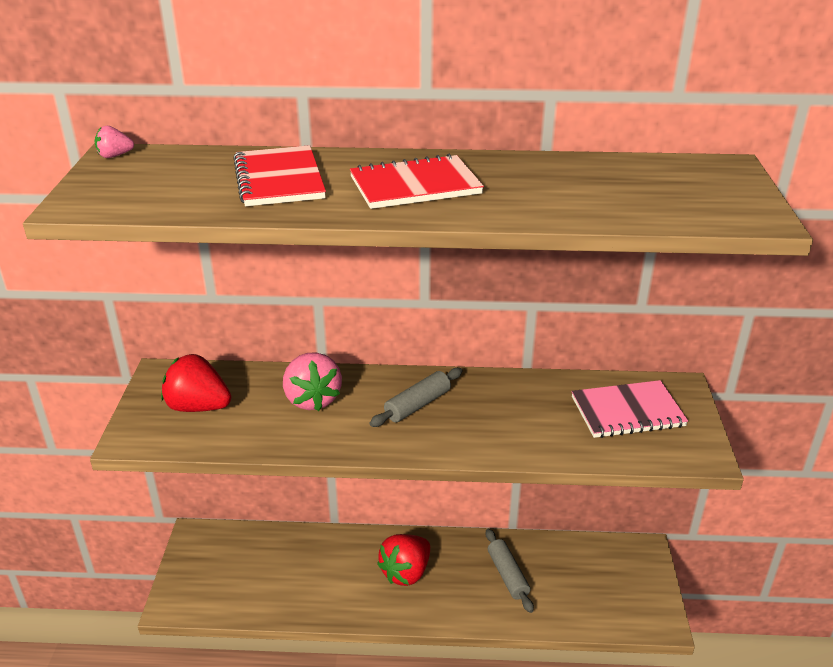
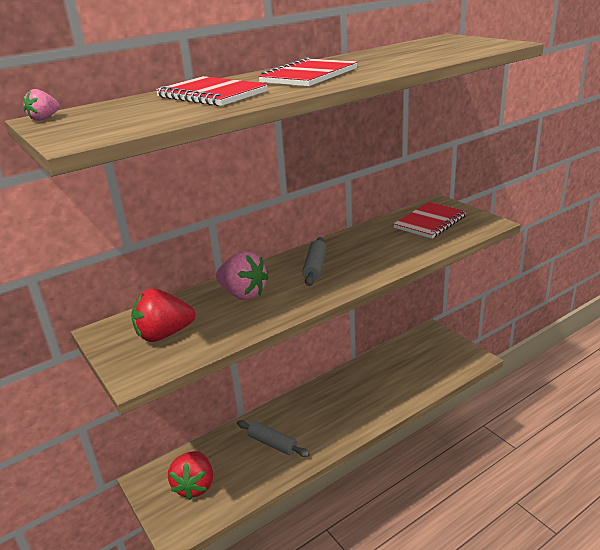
camera: 35 degrees left, 5 degrees down
red strawberry [377,534,430,586] -> red strawberry moved to [168,451,213,500]
grey rolling pin [485,529,534,613] -> grey rolling pin moved to [237,420,310,457]
pink notebook [572,380,688,438] -> red notebook [393,202,467,239]

